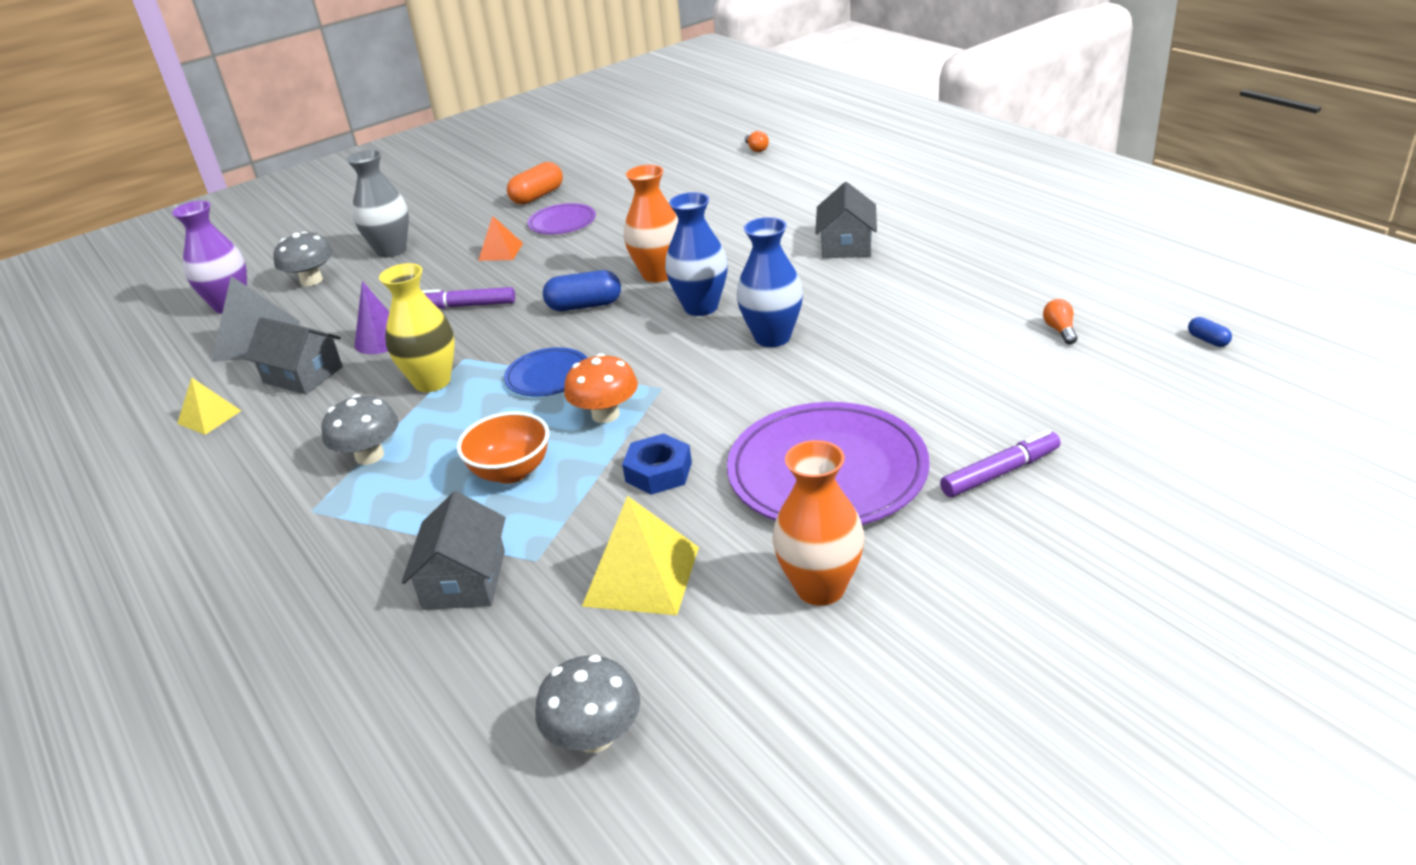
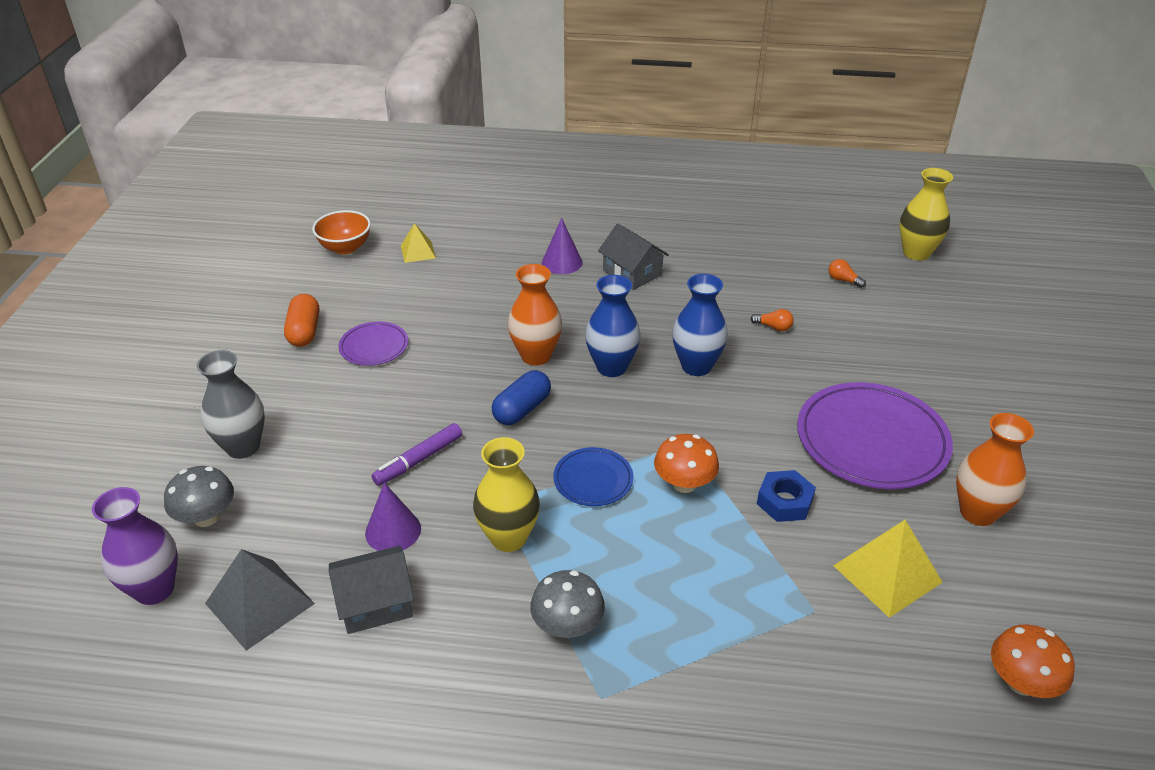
camera: 50 degrees left, 5 degrees up
yellow pyramid [177,377,241,435] -> yellow pyramid moved to [401,223,436,263]
grey house [402,491,506,610] -> none
orange bowl [457,411,549,484] -> orange bowl moved to [312,210,371,254]
orange pyramid [478,216,523,261] -> none
grey mushroom [535,655,640,753] -> orange mushroom [991,624,1075,698]
orange light bulb [745,131,769,152] -> orange light bulb moved to [750,309,794,331]
purple marker [940,430,1061,497] -> none
blue capsule [1188,317,1232,347] -> yellow vase [900,168,953,261]
none -> purple cone [542,218,582,274]

